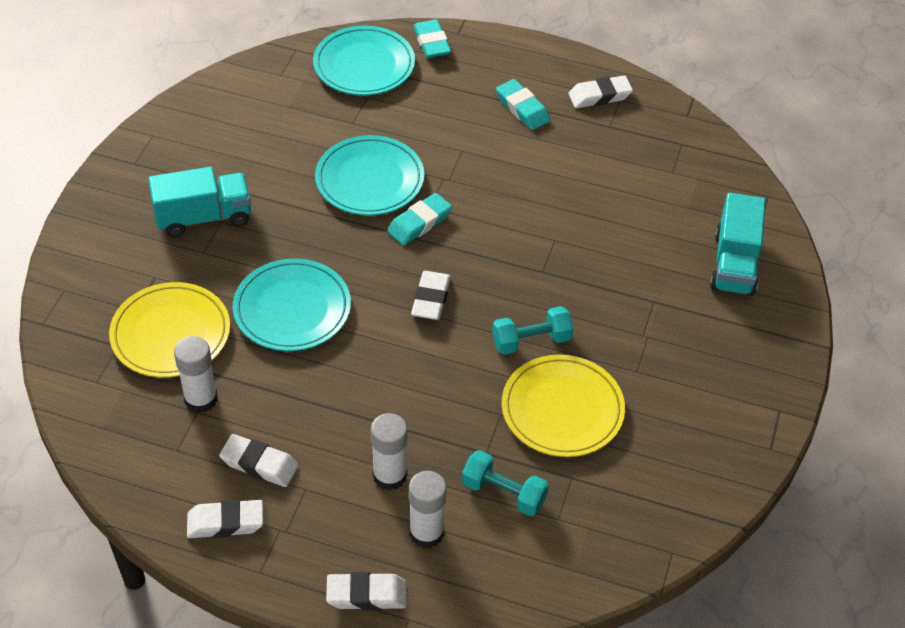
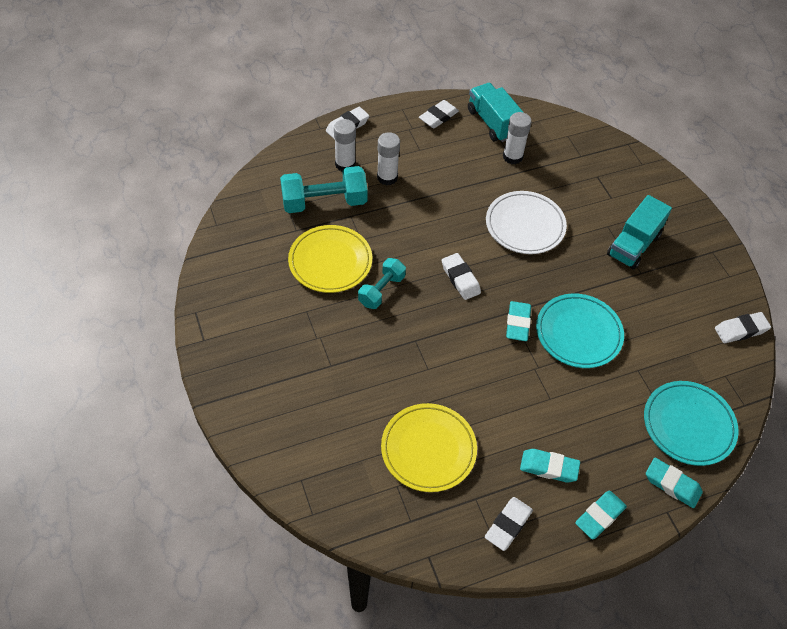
camera: 140 degrees right, 5 degrees up
yellow plate [109,282,230,378] -> yellow plate moved to [381,403,477,492]
white eraser [219,434,299,487] -> white eraser moved to [715,312,771,343]
turquoise plate [233,258,351,351] -> white plate [486,191,567,254]
turquoise dumbbell [462,450,549,516] -> turquoise dumbbell [280,166,368,213], size x1.62
turquoise truck [710,192,766,296] -> turquoise truck moved to [468,83,524,142]
none -> turquoise eraser [575,490,627,540]

